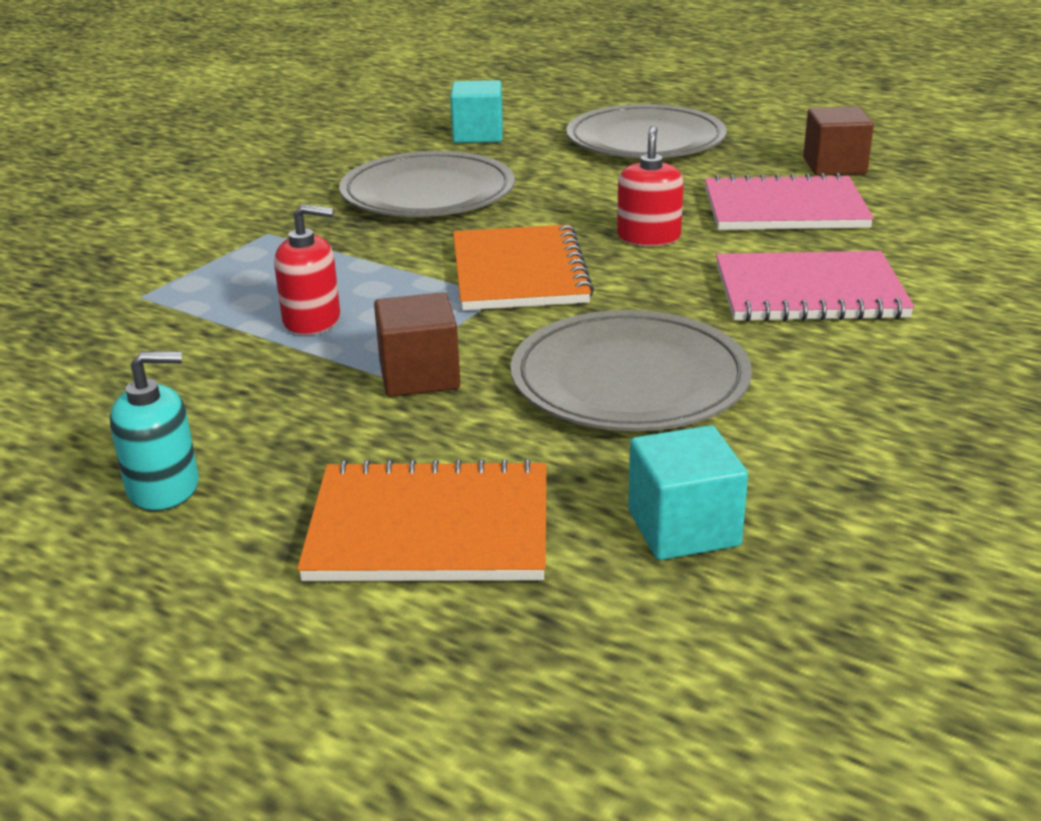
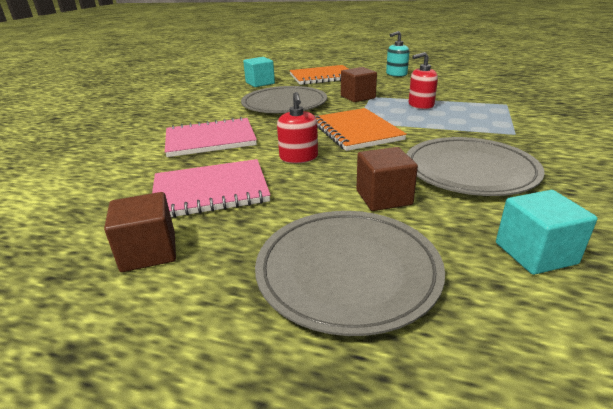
camera: 165 degrees right, 0 degrees up
none -> brown cube [356,147,418,211]

